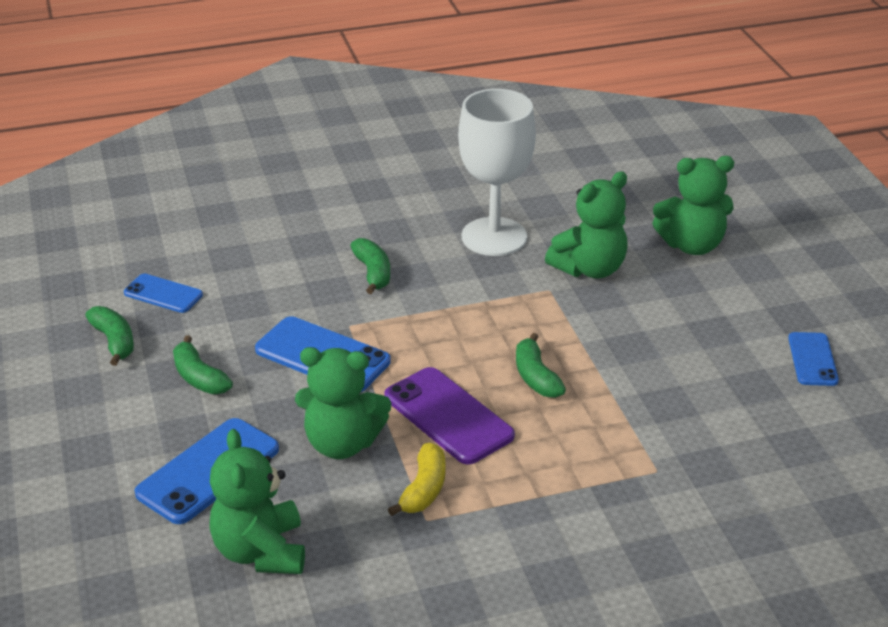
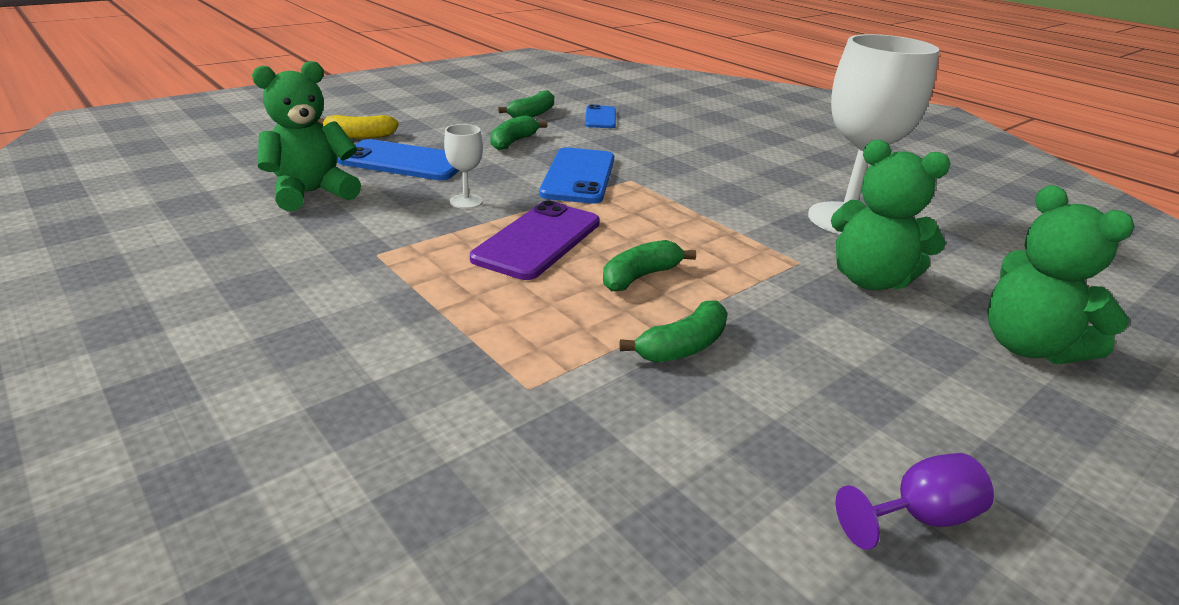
camera: 65 degrees right, 5 degrees down
green teddy bear [295,347,391,459] -> white goblet [444,124,483,209]
green banana [350,238,390,294] -> green banana moved to [619,300,728,362]
yellow banana [388,443,446,516] -> yellow banana moved to [318,115,399,139]
blue phone [788,332,839,386] -> purple goblet [836,453,994,550]

